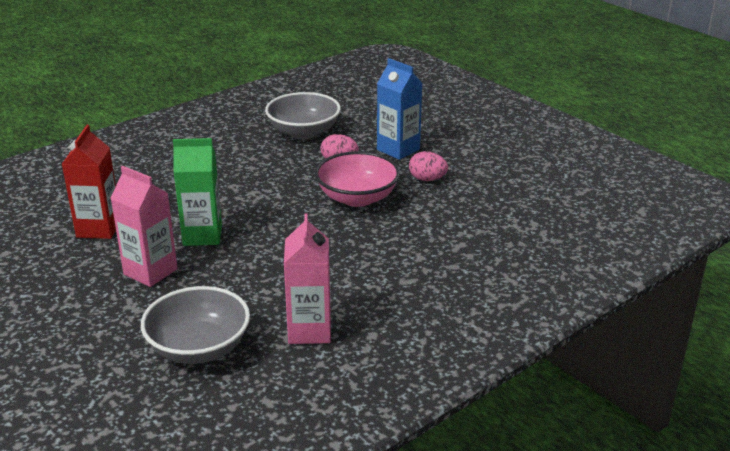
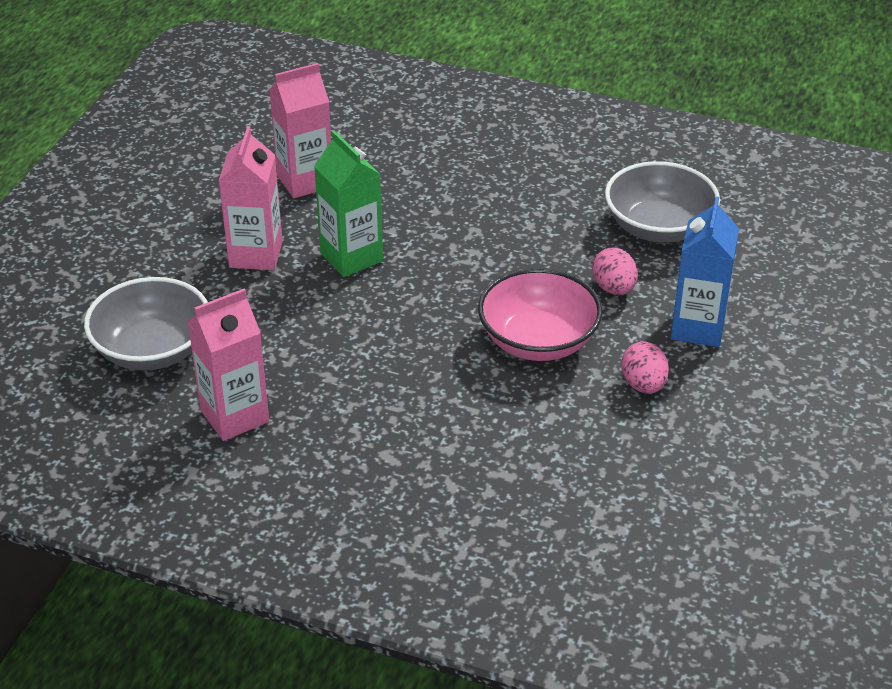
camera: 60 degrees right, 10 degrees up
red carton [62,125,116,239] -> pink carton [269,63,331,198]

